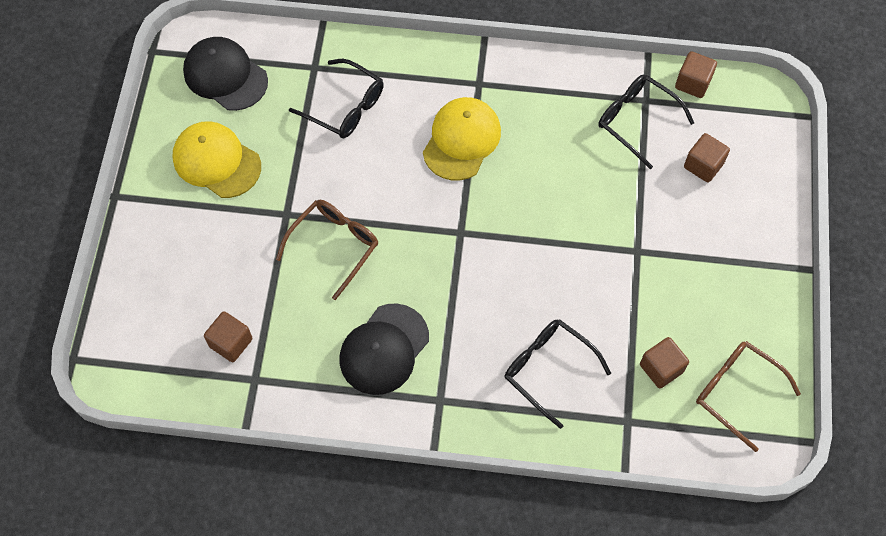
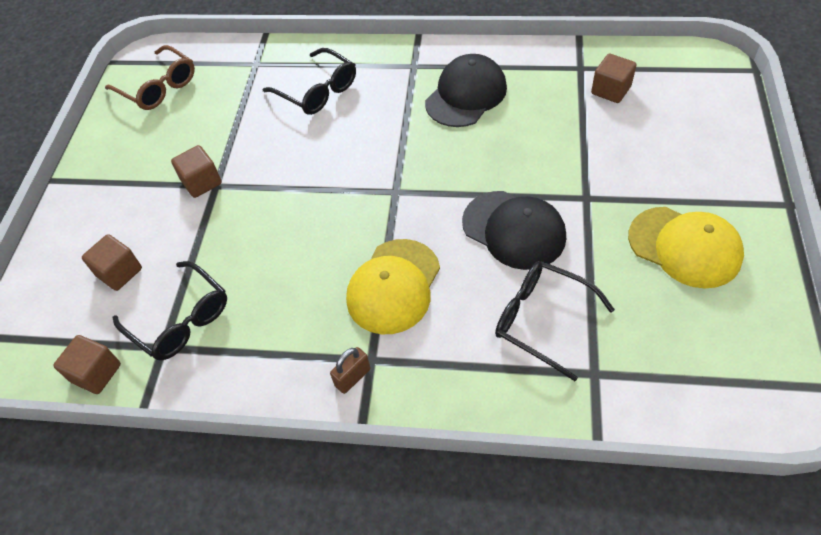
camera: 175 degrees left, 10 degrees down
black cap [183,37,268,111] -> black cap moved to [462,191,566,270]
brown glasses [276,200,378,300] -> none
brown cube [640,337,689,388] -> brown cube moved to [171,145,222,198]
none -> brown padlock [330,347,371,394]

